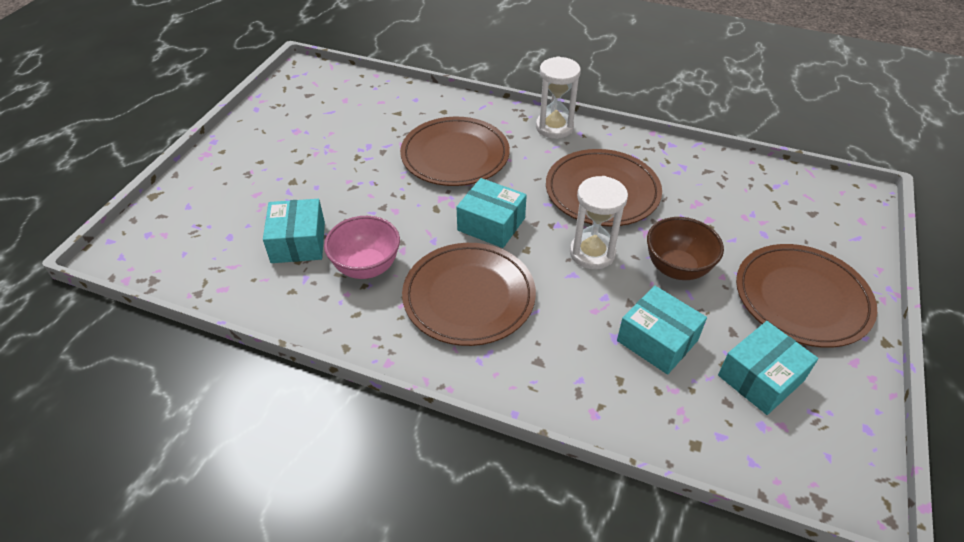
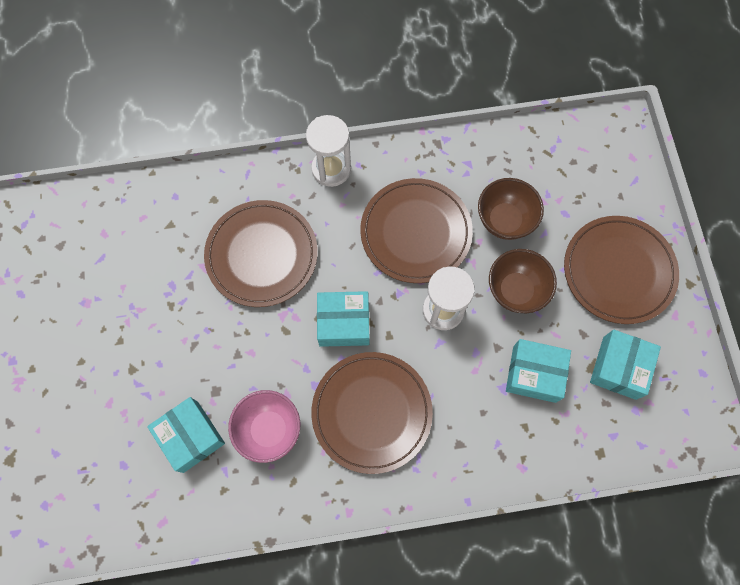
camera: 30 degrees left, 25 degrees up
none -> brown bowl [478,178,544,240]

